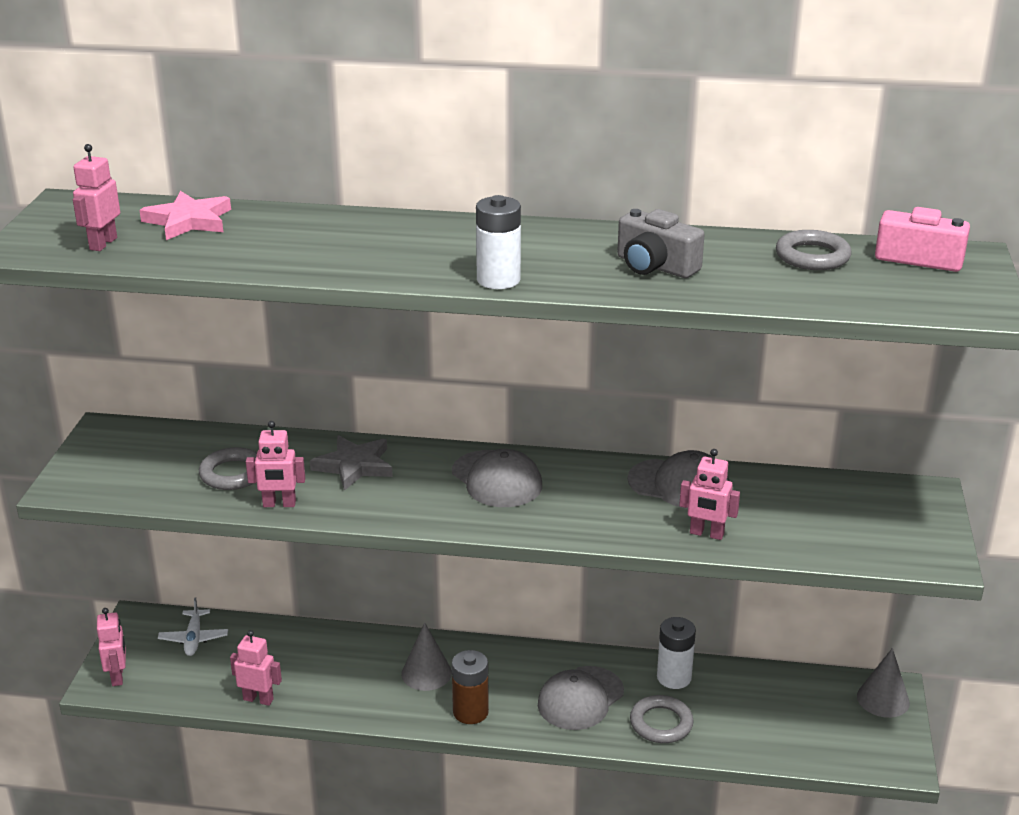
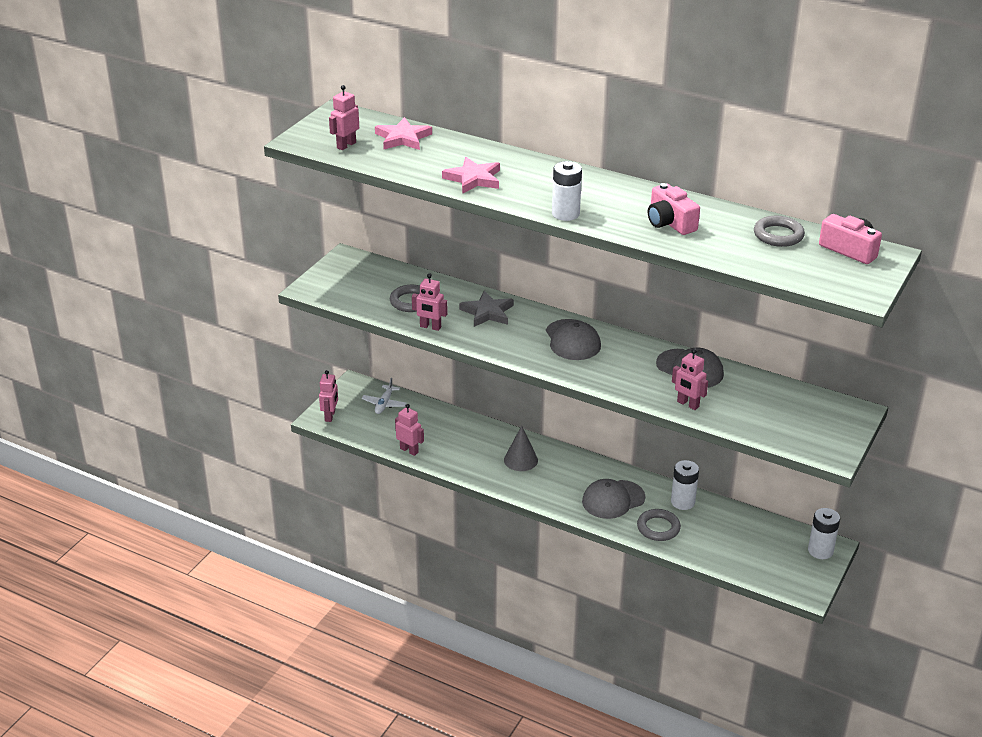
camera: 20 degrees right, 5 degrees up
brown battery [452,650,489,724] -> none
grey camera [617,209,705,278] -> pink camera [648,183,700,235]
grey cone [857,648,910,718] -> white battery [808,508,840,559]
none -> pink star [442,157,500,193]

